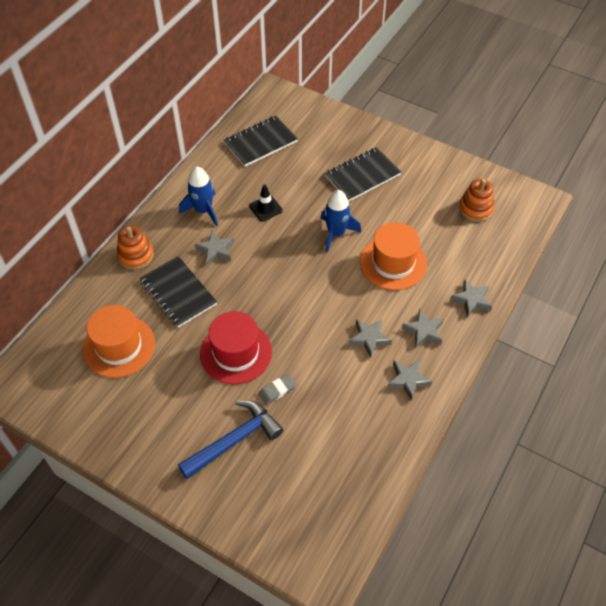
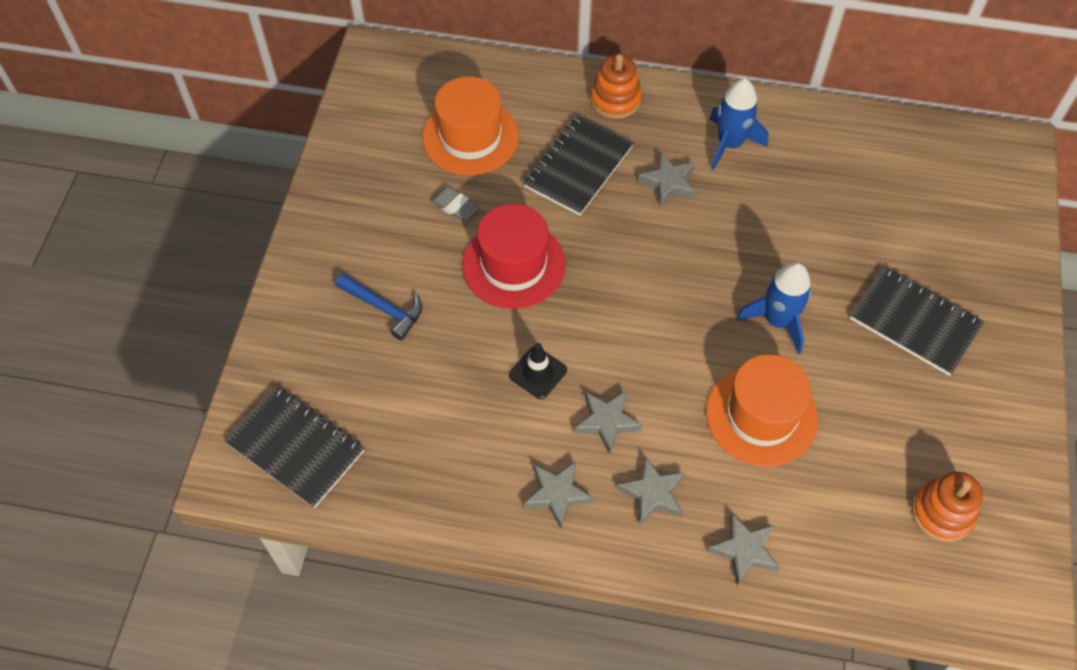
camera: 70 degrees right, 5 degrees up
blue hammer [178,400,283,479] -> blue hammer [335,273,422,340], size x0.66
black notebook [224,116,298,167] -> black notebook moved to [224,386,364,508]
black traffic cone [249,185,283,222] -> black traffic cone moved to [509,343,567,399]
grey eraser [259,374,297,405] -> grey eraser moved to [431,186,480,222]

